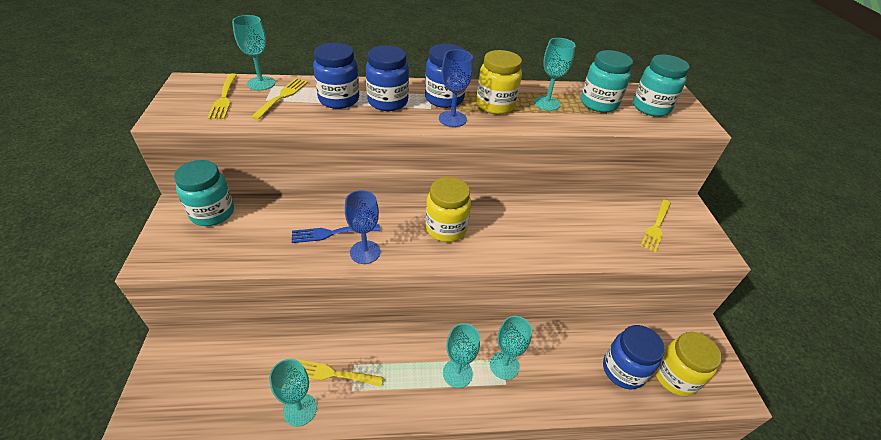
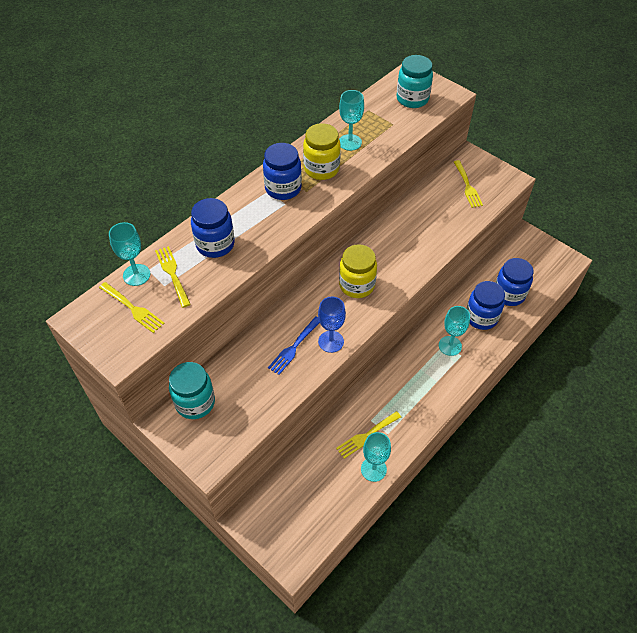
camera: 40 degrees left, 10 degrees up
blue jar [366,46,409,111] -> blue jar moved to [466,281,505,330]
blue goblet [439,50,473,127] -> none
turquoise goblet [443,323,480,388] -> none
turquoise jar [581,50,633,113] -> none
yellow jar [655,332,722,396] -> none

